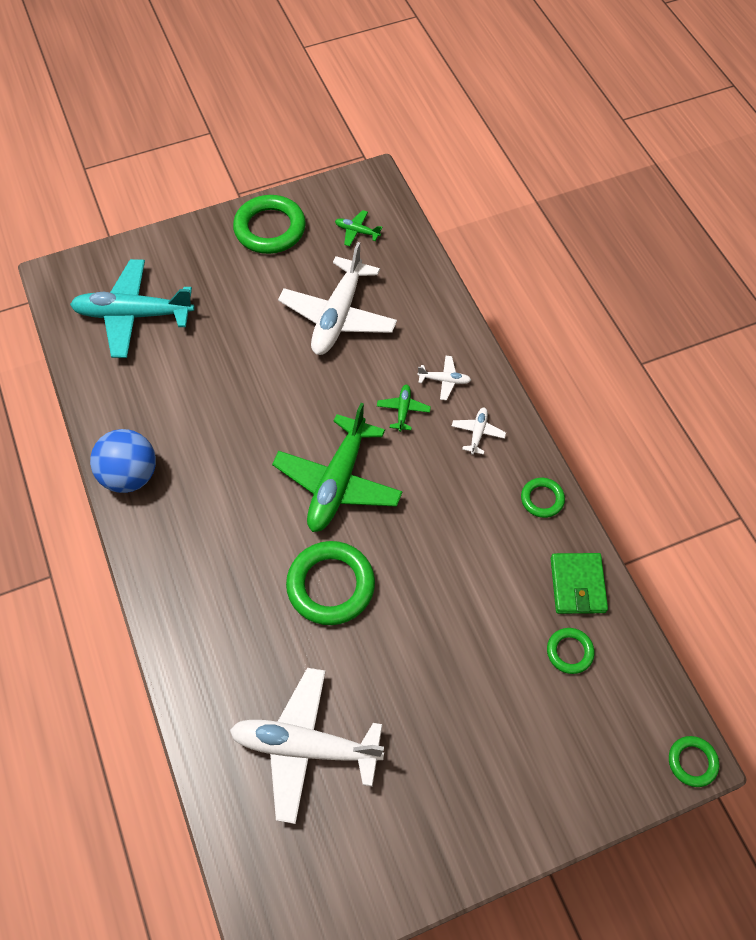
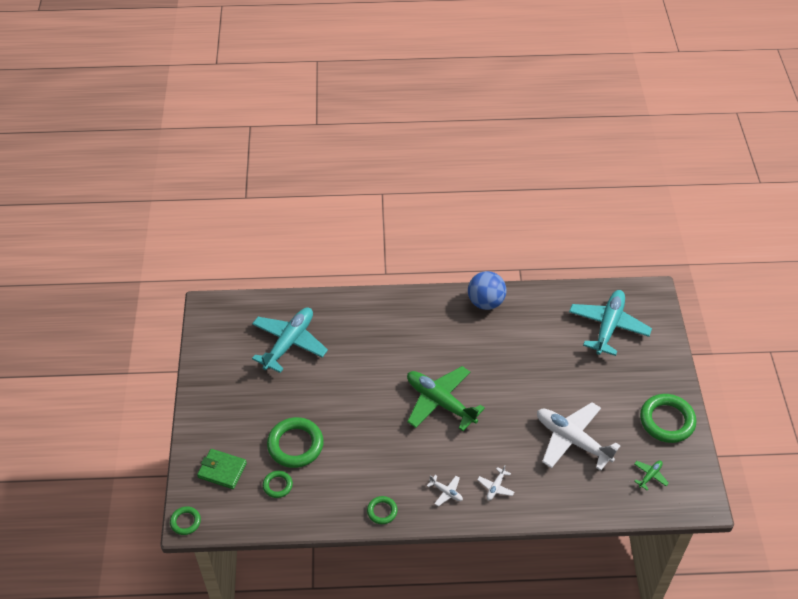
camera: 110 degrees right, 10 degrees down
white plane [230,668,384,824] -> turquoise plane [252,307,328,373]
green ring [286,541,375,625] -> green ring moved to [267,417,324,468]
green plane [377,385,431,432] -> none
green wallet [550,553,608,614] -> green wallet moved to [197,449,247,489]

